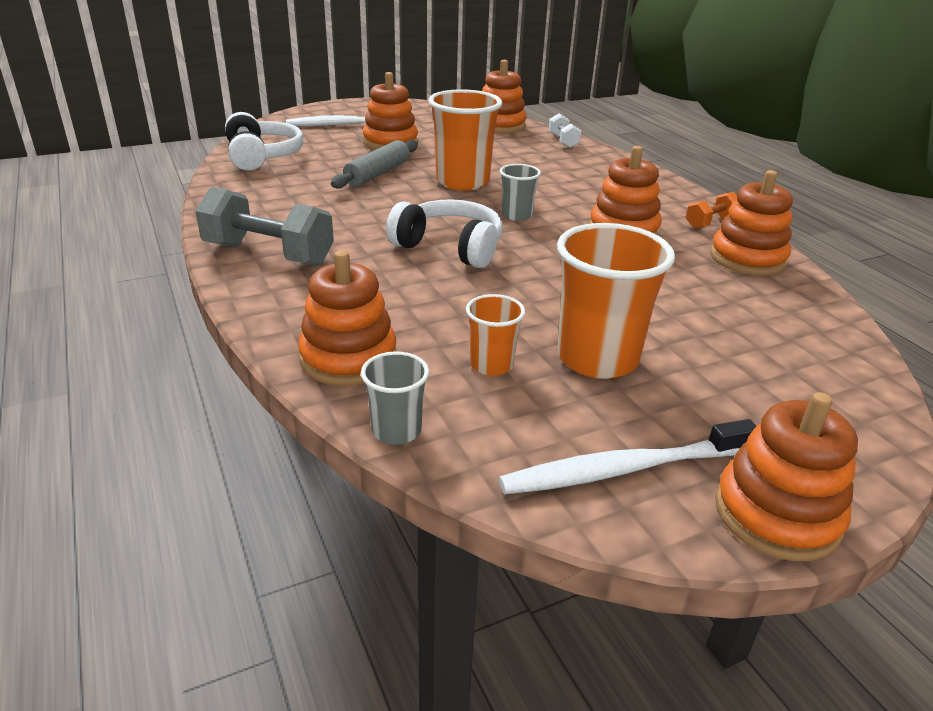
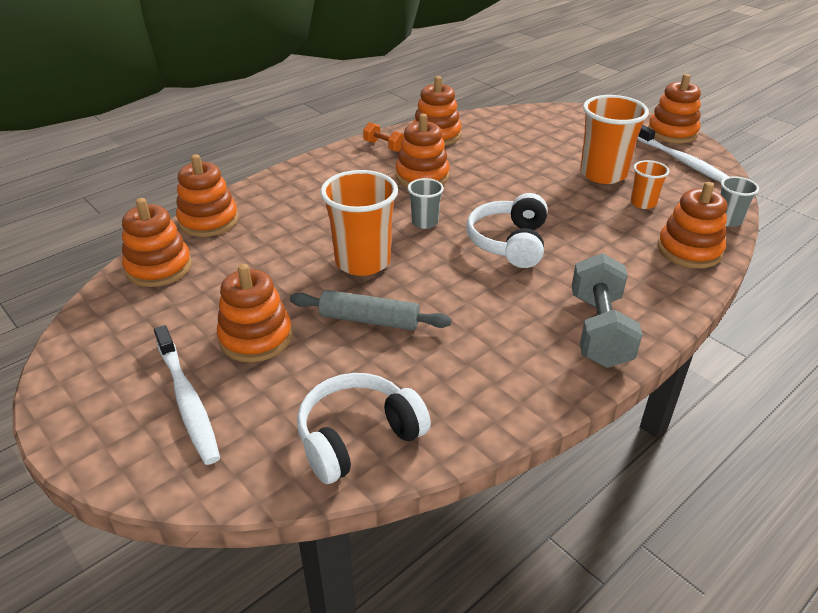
camera: 105 degrees left, 5 degrees up
white dumbbell [548,113,581,148] -> orange stacking toy [176,154,238,237]

